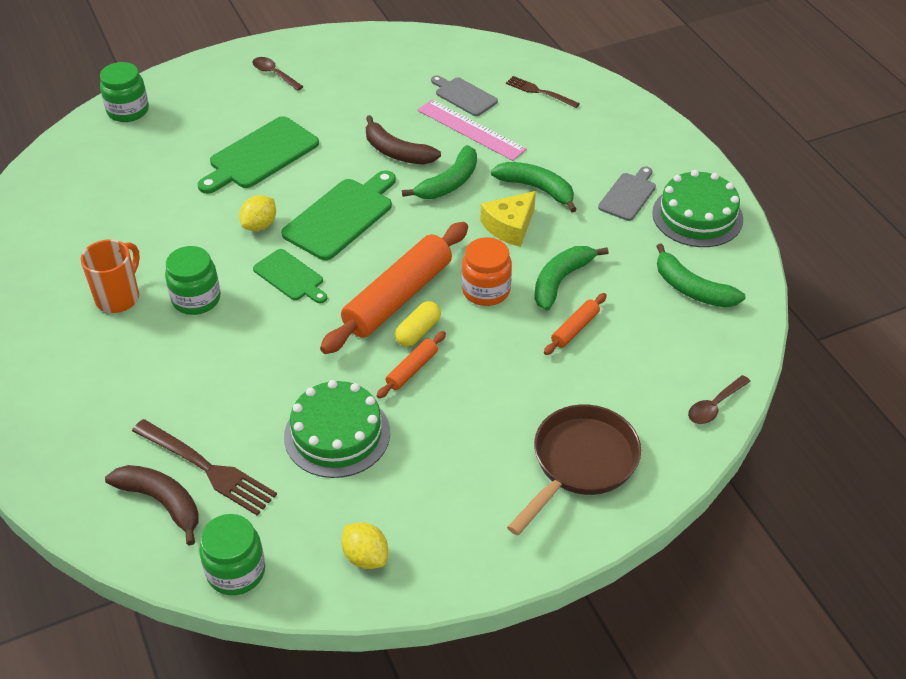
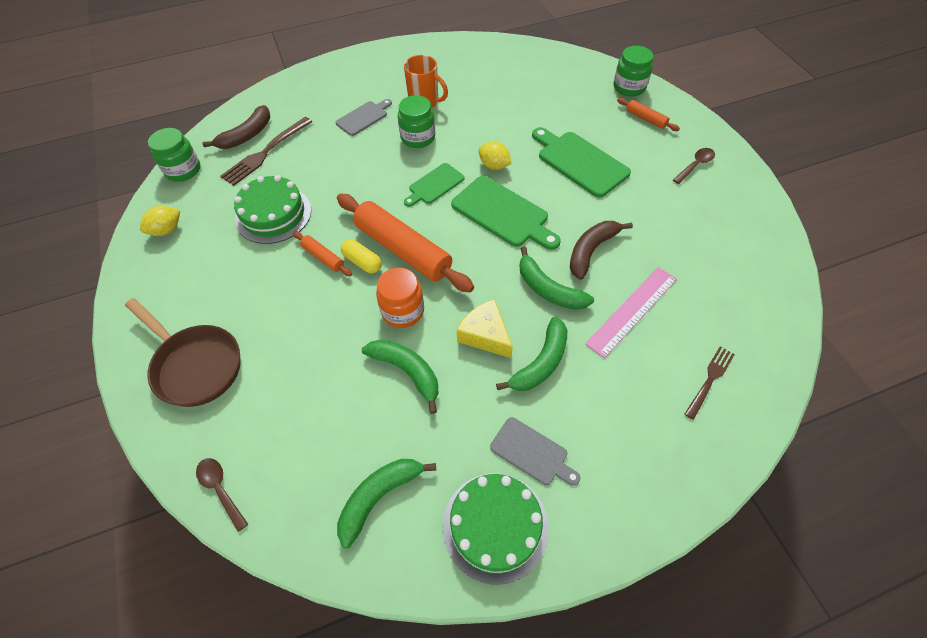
camera: 95 degrees right, 10 degrees up
grey cutting board [431,75,498,116] -> grey cutting board moved to [336,99,392,136]
orange rolling pin [544,293,607,355] -> orange rolling pin moved to [617,98,680,131]

